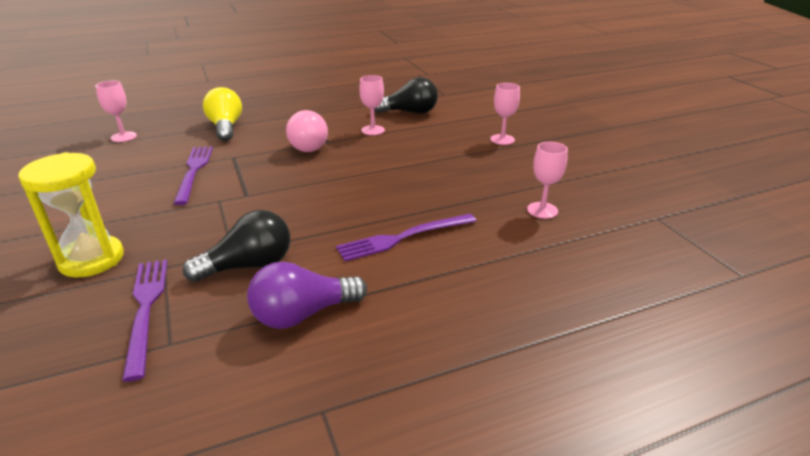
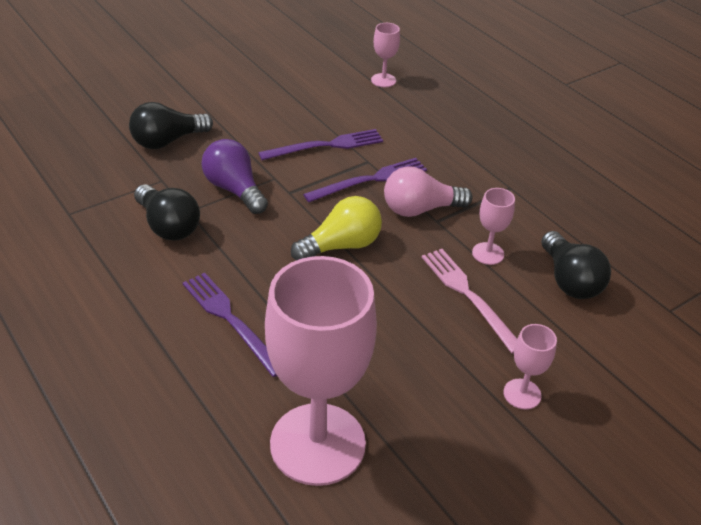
camera: 75 degrees right, 10 degrees up
yellow hourglass [18,152,124,278] -> black light bulb [129,102,213,149]
purple fork [122,260,168,382] -> purple fork moved to [303,158,427,202]
yellow light bulb [203,87,242,141] -> yellow light bulb moved to [291,196,382,260]
purple light bulb [247,262,367,329] -> purple light bulb moved to [201,139,268,214]
pink goblet [527,142,568,219] -> pink goblet [265,256,377,486], size x2.38
none -> pink fork [422,249,517,354]

